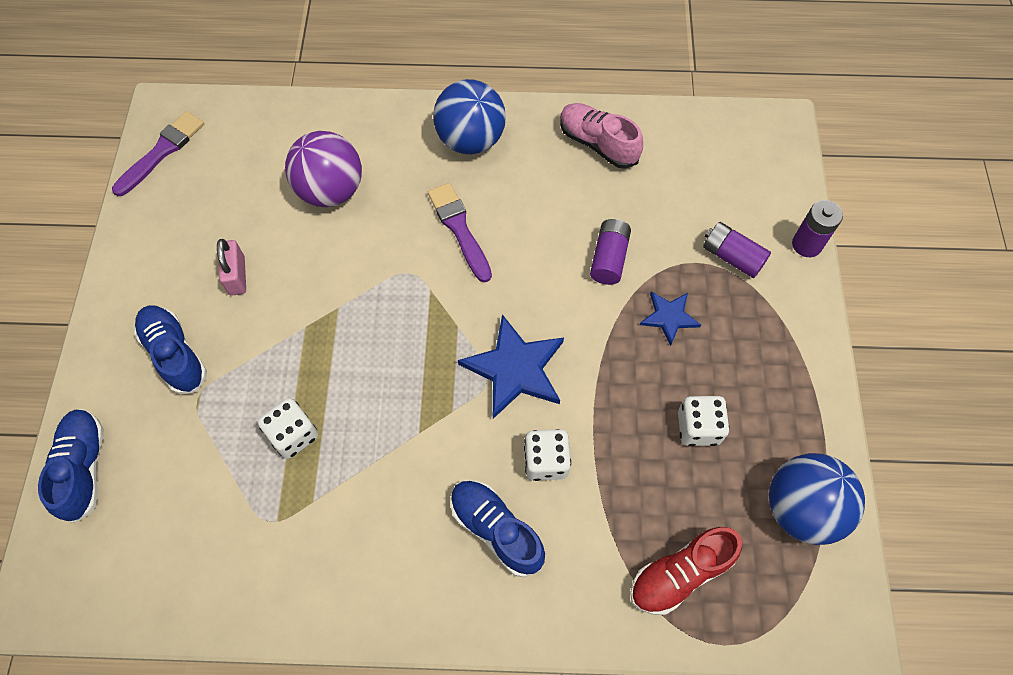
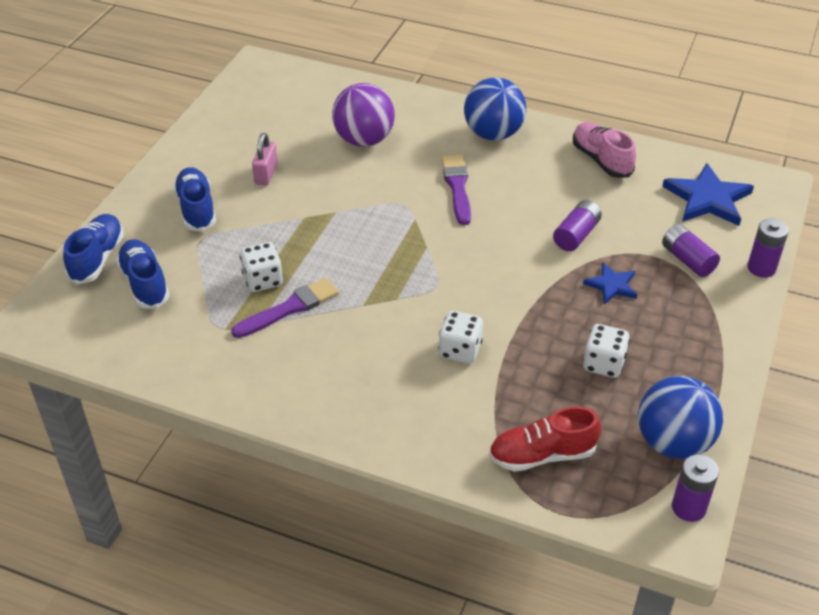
camera: 20 degrees right, 20 degrees down
purple brush [112,111,204,196] -> purple brush moved to [231,278,339,338]
blue shoe [451,480,545,578] -> blue shoe moved to [116,239,170,309]
blue star [458,314,564,419] -> blue star moved to [662,163,754,226]
none -> purple battery [672,454,719,522]

